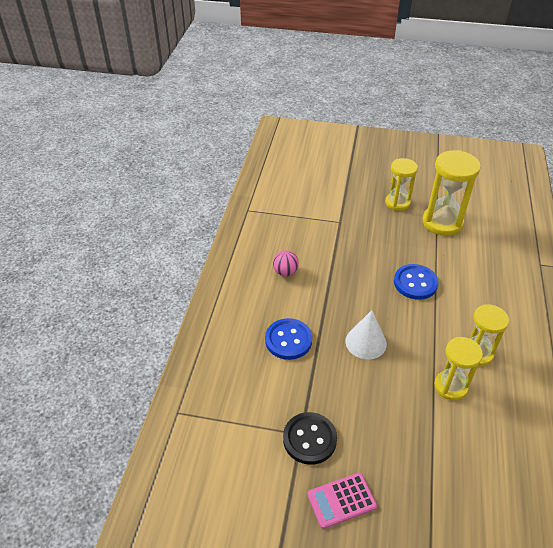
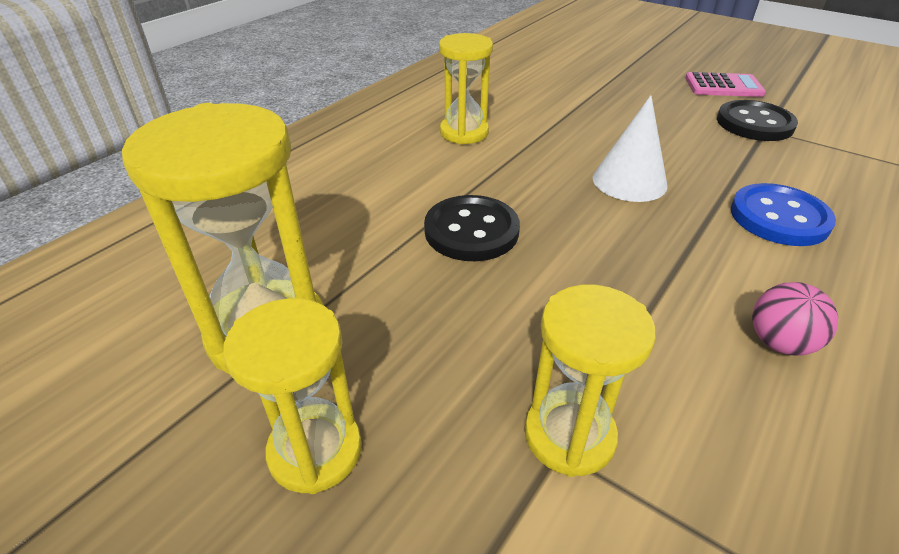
camera: 155 degrees left, 5 degrees down
blue button [394,264,439,300] -> black button [424,195,520,261]
yellow hourglass [435,337,483,401] -> yellow hourglass moved to [524,285,656,477]

